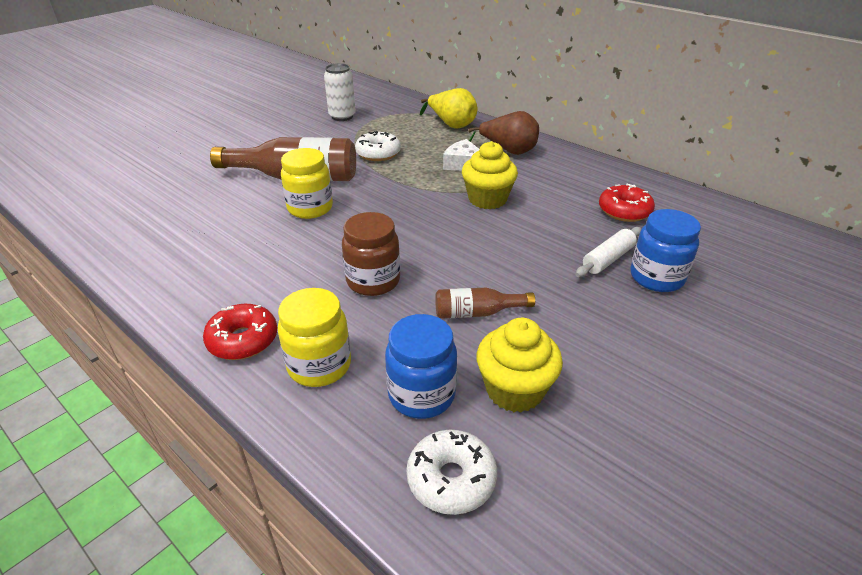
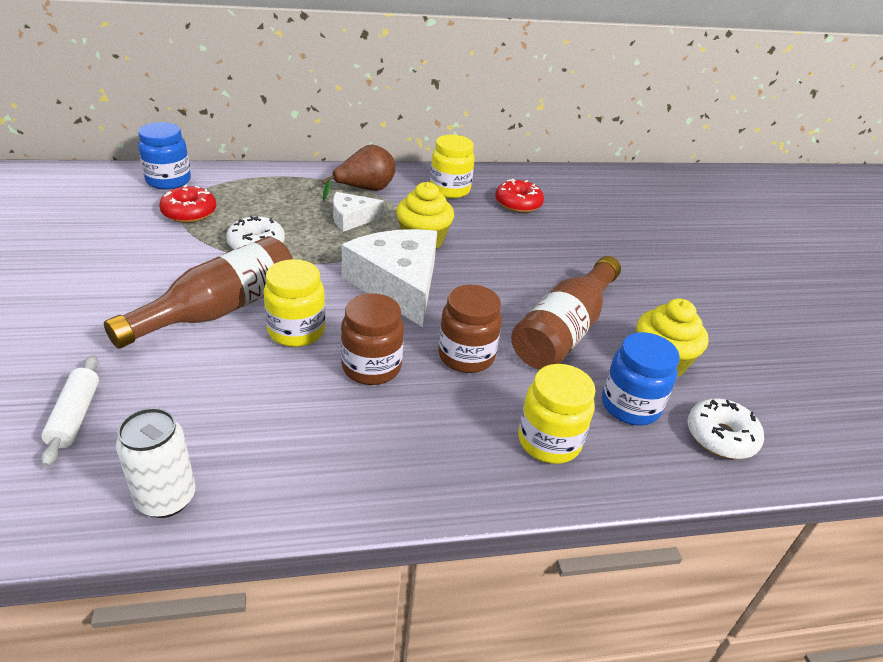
camera: 55 degrees left, 0 degrees up
red donut [203,304,277,360] -> red donut moved to [159,185,217,223]
white can [324,63,356,121] -> white can moved to [116,408,196,518]
yellow pear [420,88,478,129] -> none
brown bottle [435,288,535,319] -> brown bottle [511,256,621,370], size x1.97
white rolling pin [575,227,641,277] -> white rolling pin moved to [41,355,99,467]
blue jar [631,209,701,292] -> blue jar moved to [138,122,191,190]
none -> brown jar [341,293,404,385]
none -> white cheese [342,229,437,327]
none -> yellow jar [430,135,475,198]

